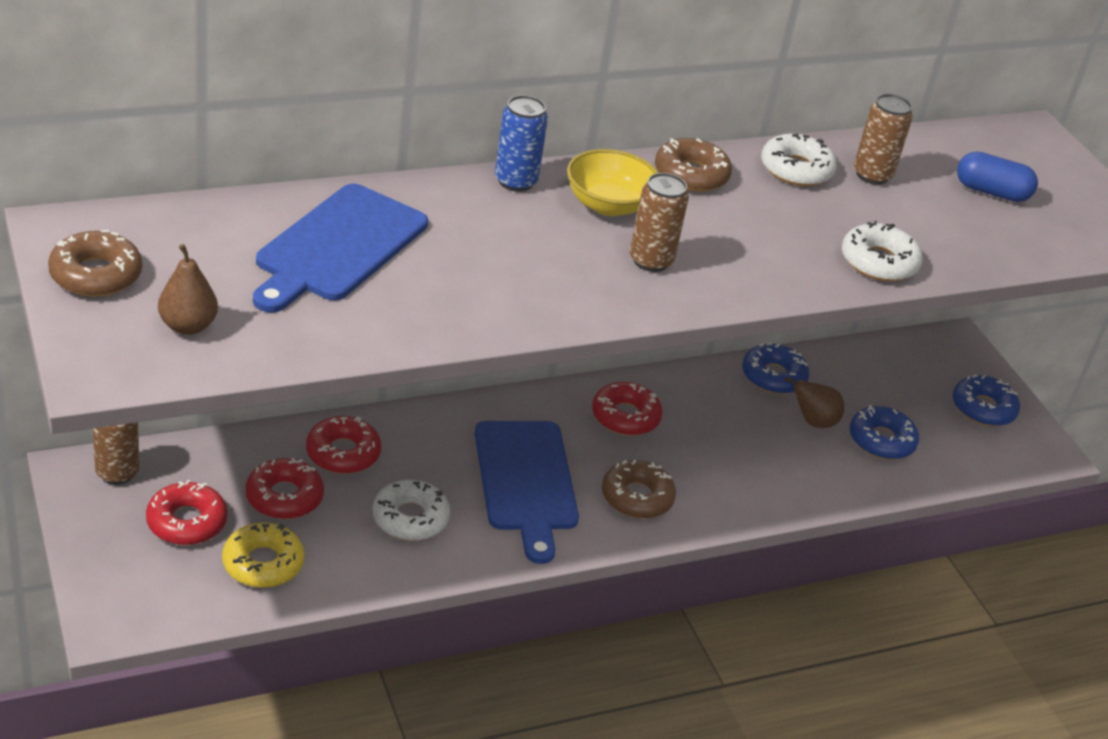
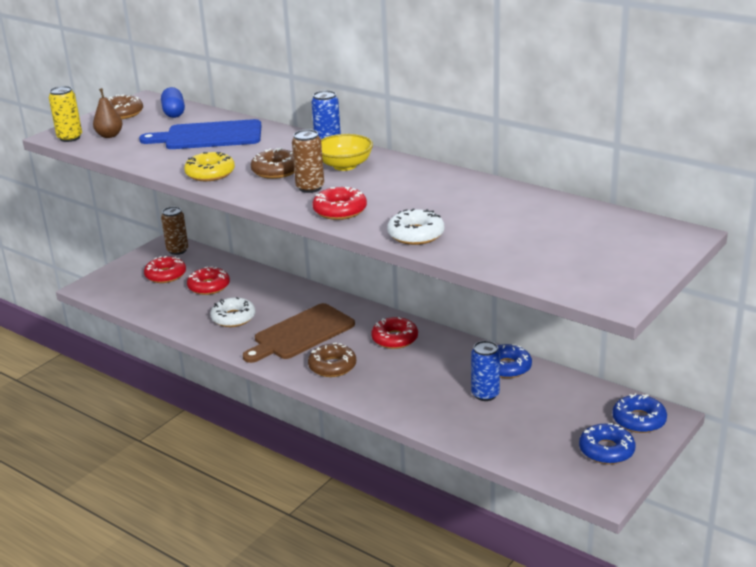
camera: 65 degrees right, 10 degrees down
yellow donut [222,522,304,588] -> yellow donut moved to [184,152,235,181]
red donut [306,416,381,474] -> red donut moved to [312,187,367,220]
blue cutting board [475,421,579,564] -> brown cutting board [243,303,355,363]
brown donut [655,138,732,192] -> brown donut moved to [251,148,294,179]
white donut [761,134,837,186] -> none
brown pear [785,377,844,428] -> blue can [471,341,500,401]
blue donut [850,405,919,460] -> blue donut moved to [612,393,667,433]
brown can [854,94,913,185] -> none
blue capsule [957,151,1038,202] -> blue capsule moved to [161,87,185,118]
none -> yellow can [49,86,82,142]

